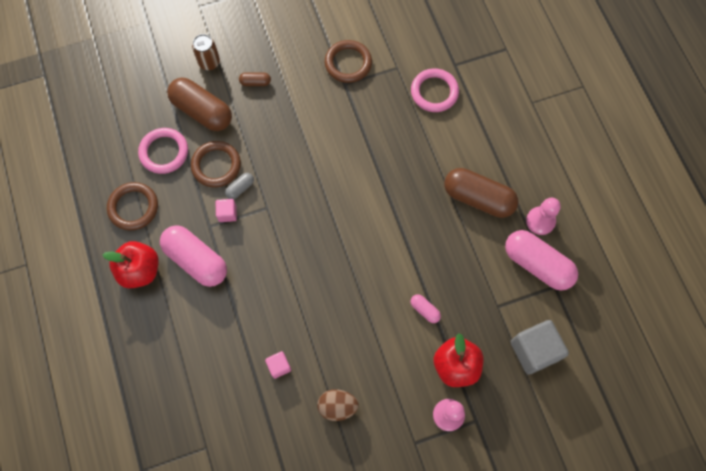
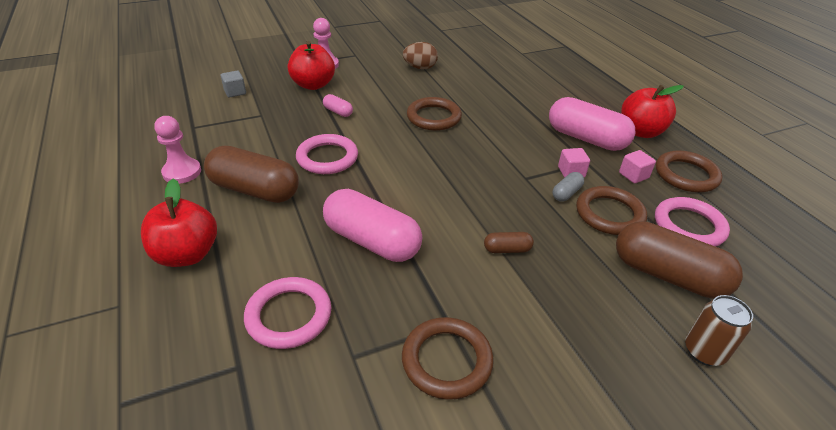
camera: 175 degrees right, 30 degrees down
brown capsule [239,72,271,86] -> brown capsule moved to [484,232,534,253]
pink cube [265,351,291,379] -> pink cube moved to [619,150,656,183]
pink capsule [505,230,578,290] -> pink capsule moved to [323,189,422,262]
grey cube [510,320,569,375] -> grey cube [221,71,246,98], size x0.50
none -> red apple [141,179,217,267]
none -> pink ring [296,134,358,174]
none -> brown ring [407,97,462,131]

